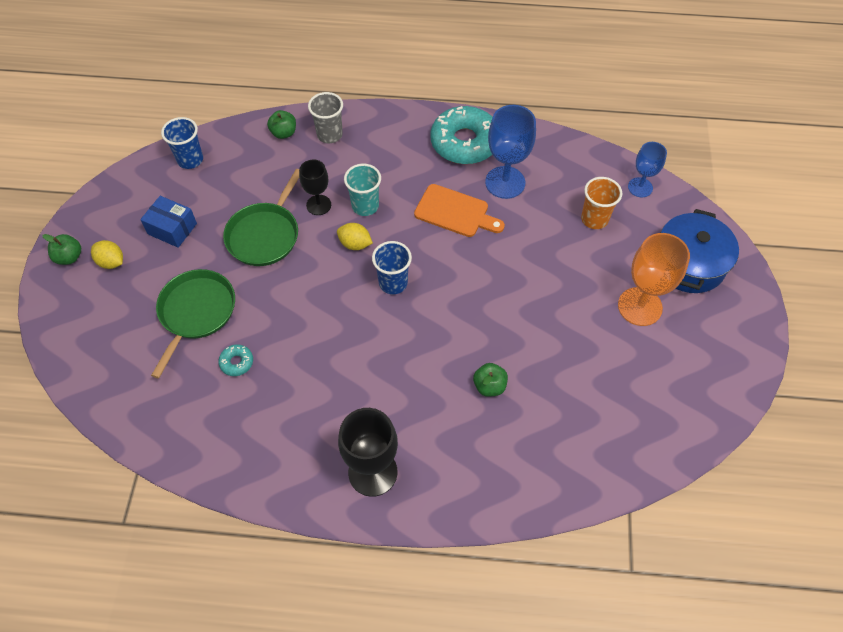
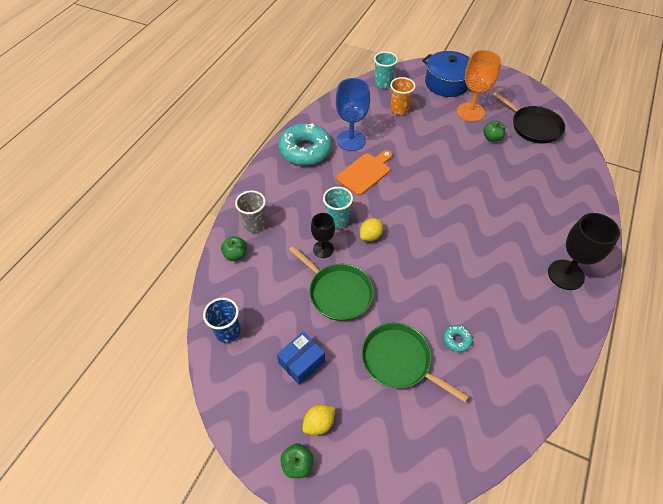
camera: 70 degrees left, 5 degrees down
blue cup [372,241,412,294] -> none
green apple [473,363,508,397] -> green apple moved to [483,120,507,142]
blue goblet [628,142,667,197] -> turquoise cup [374,51,398,89]
none -> black pan [493,92,565,144]

